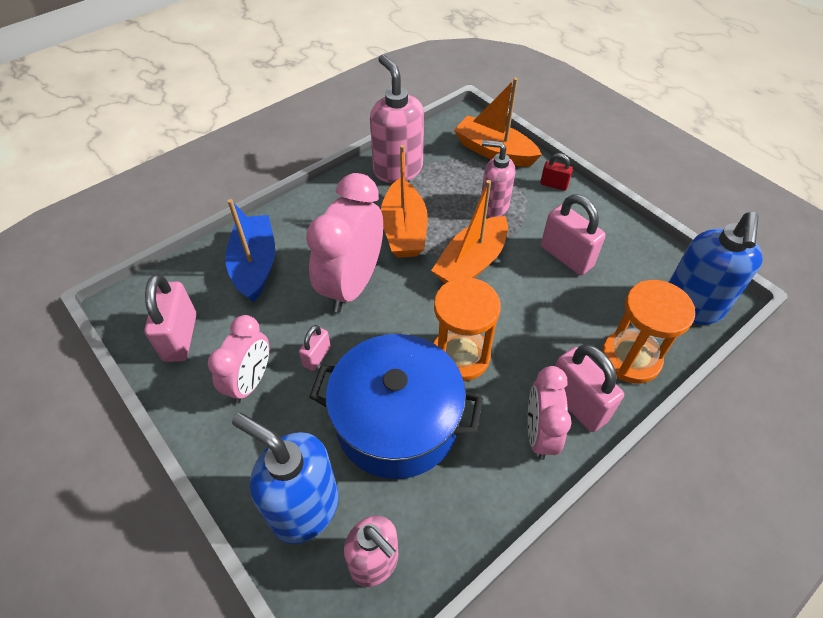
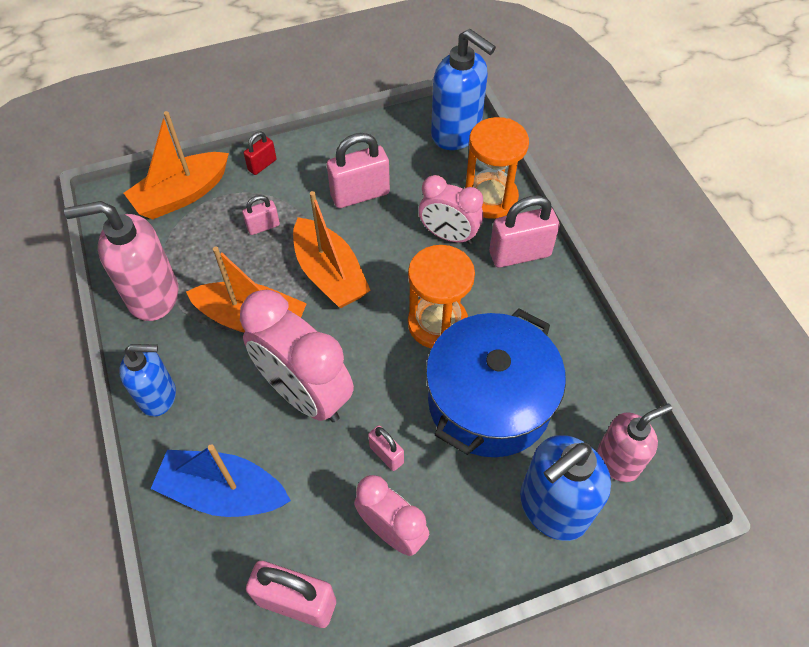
camera: 70 degrees left, 5 degrees up
pink soap dispenser [481,140,515,218] -> pink padlock [242,195,280,235]
pink clock [528,366,571,460] -> pink clock moved to [419,175,483,244]
none -> blue soap dispenser [119,344,176,416]

